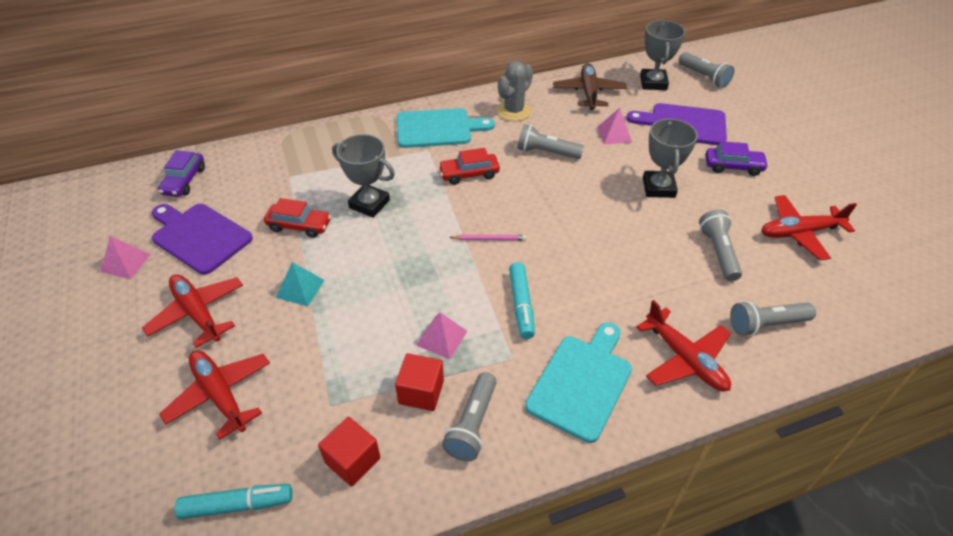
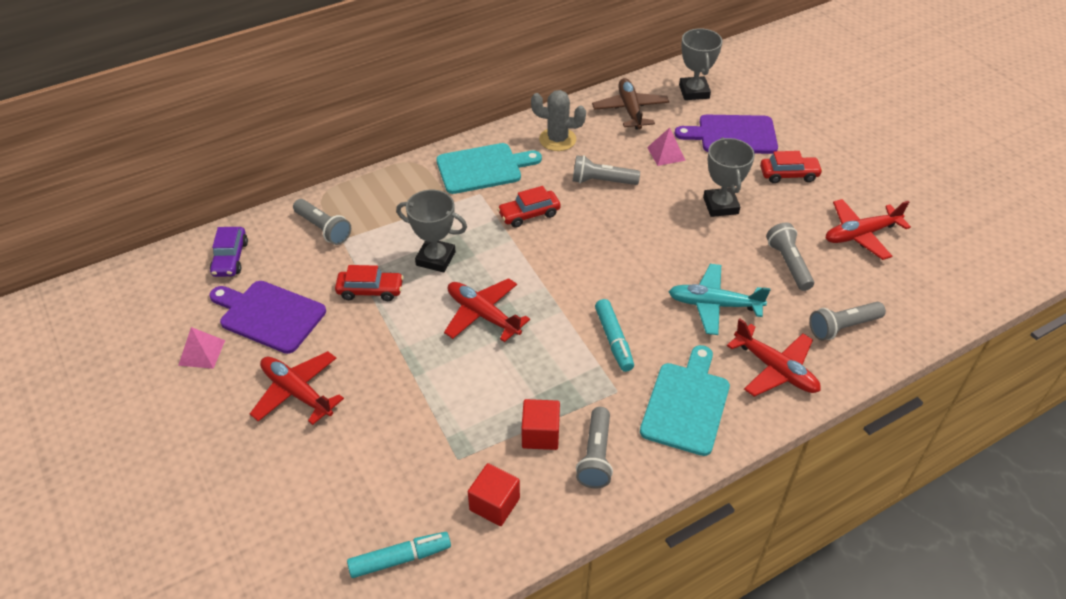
camera: 10 degrees left, 0 degrees up
red plane [159,350,270,440] -> red plane moved to [444,278,530,342]
turquoise pyramid [276,262,324,306] -> none
pink pyramid [416,312,467,360] -> none
pink pencil [449,235,527,240] -> none
grey cactus [497,61,533,121] -> grey cactus turned 75 degrees clockwise [531,90,586,151]
grey flashlight [678,52,734,88] -> grey flashlight moved to [293,199,351,245]
purple car [705,141,769,176] -> red car [760,151,823,183]
none -> turquoise plane [669,264,770,335]

